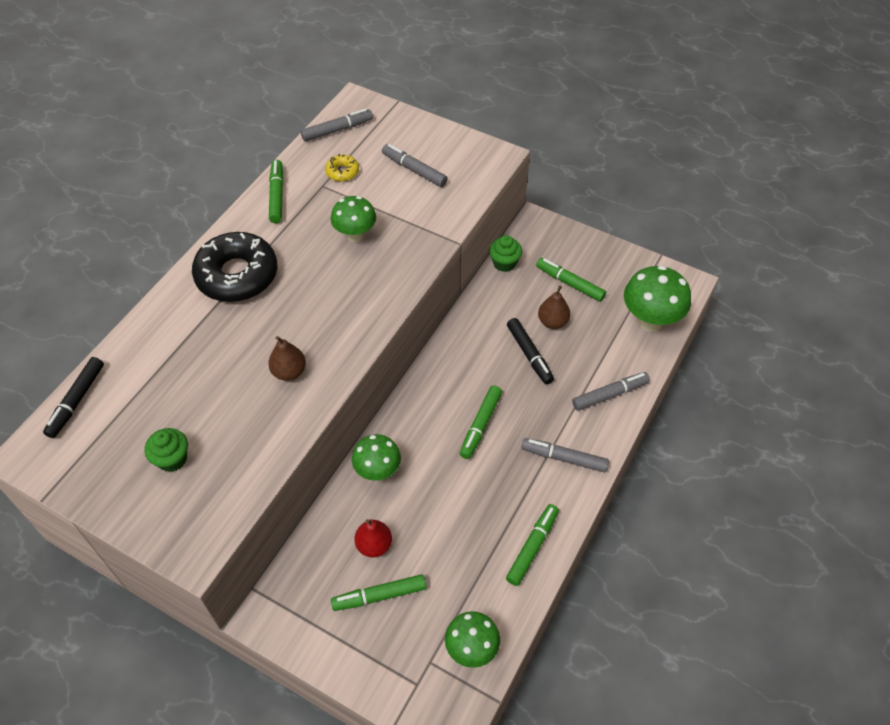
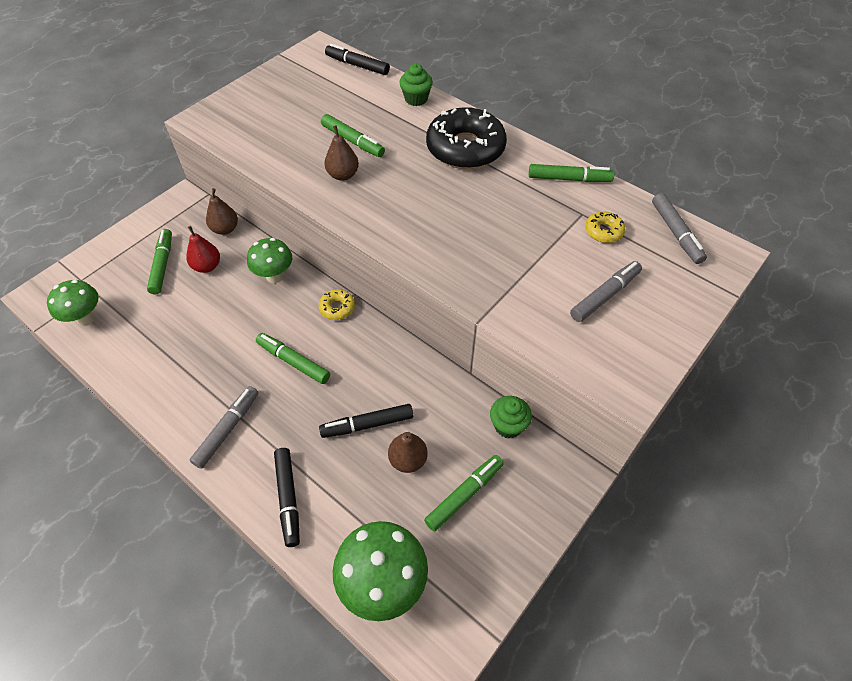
camera: 100 degrees right, 0 degrees up
green cupcake [144,428,188,472] -> green cupcake moved to [400,64,433,106]
green mushroom [331,196,376,242] -> none
green marker [506,504,559,586] -> green marker moved to [321,114,385,157]
grey marker [572,372,650,411] -> black marker [274,448,300,547]
none -> brown pear [206,188,238,235]
none -> yellow donut [319,289,355,320]

